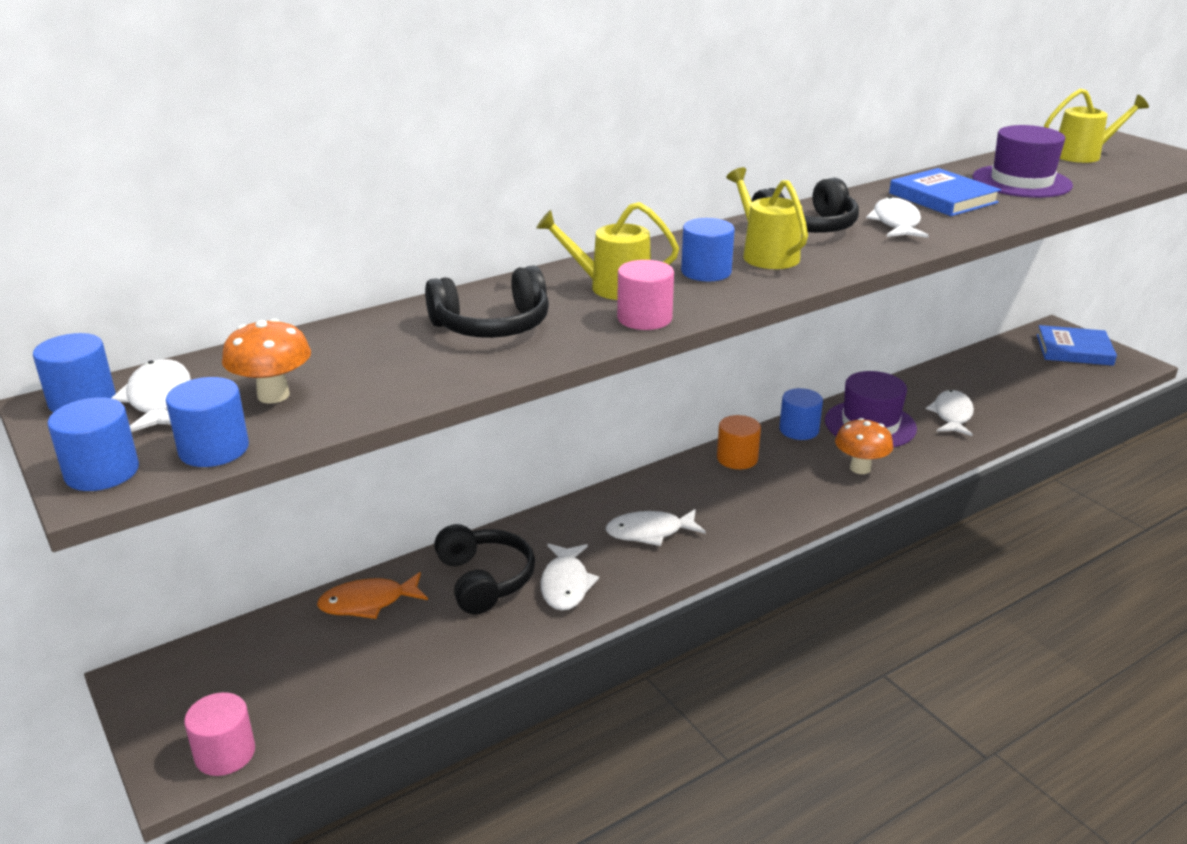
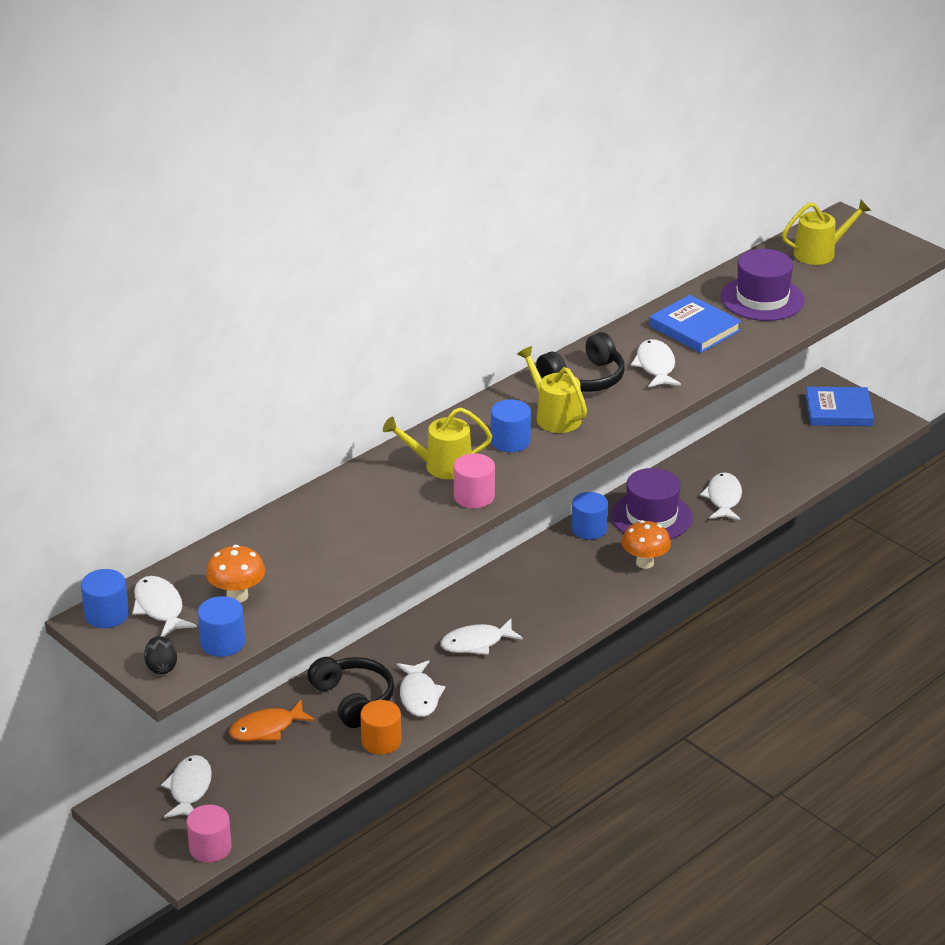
camera: 10 degrees left, 5 degrees up
blue cylinder [48,397,139,491] -> black egg [144,636,177,674]
black headphones [425,266,549,338] -> none
orange cylinder [717,415,761,469] -> orange cylinder moved to [360,700,402,754]
none -> white fish [161,755,212,818]

